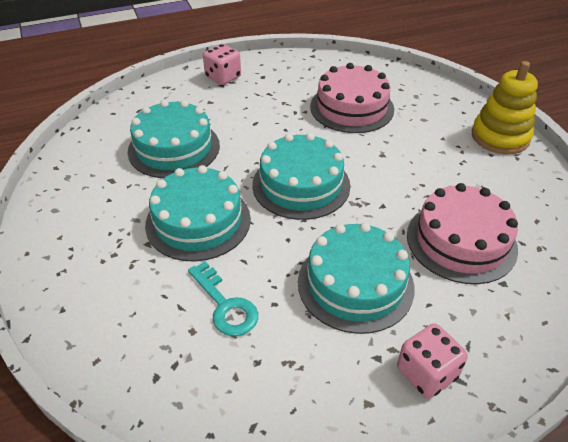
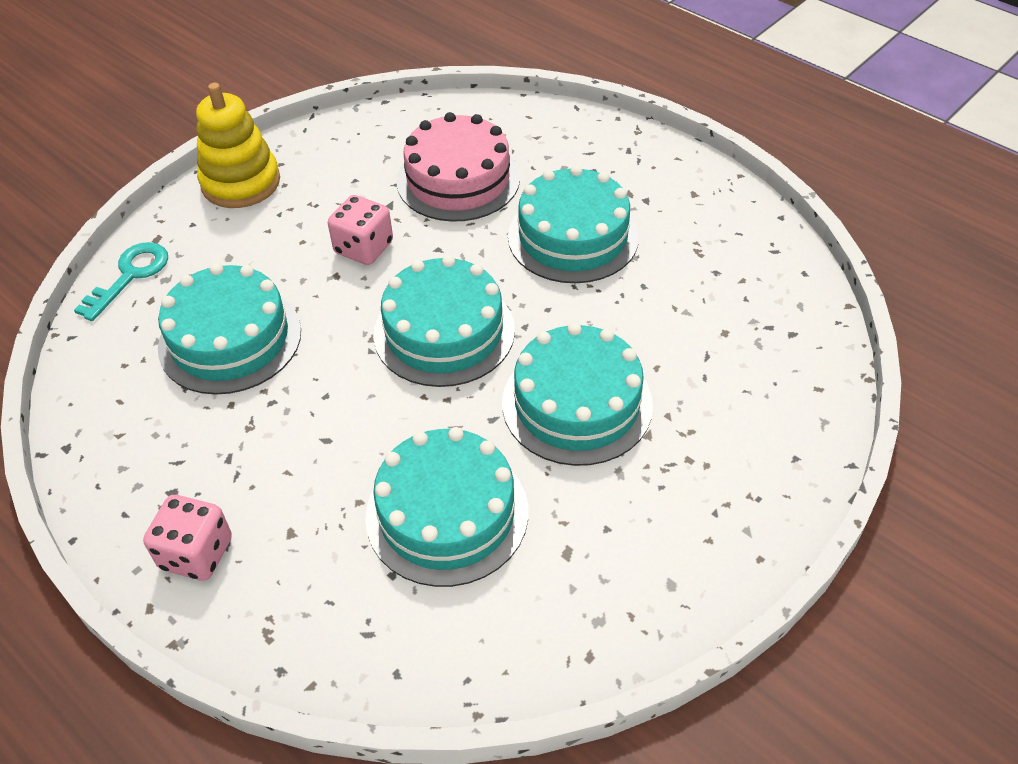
camera: 115 degrees left, 5 degrees up
turquoise key [188,261,258,336] -> turquoise key moved to [74,242,168,321]
pink cake [310,63,394,133] -> turquoise cake [158,263,301,395]
pink dice [397,323,468,399] -> pink dice moved to [328,195,393,265]

